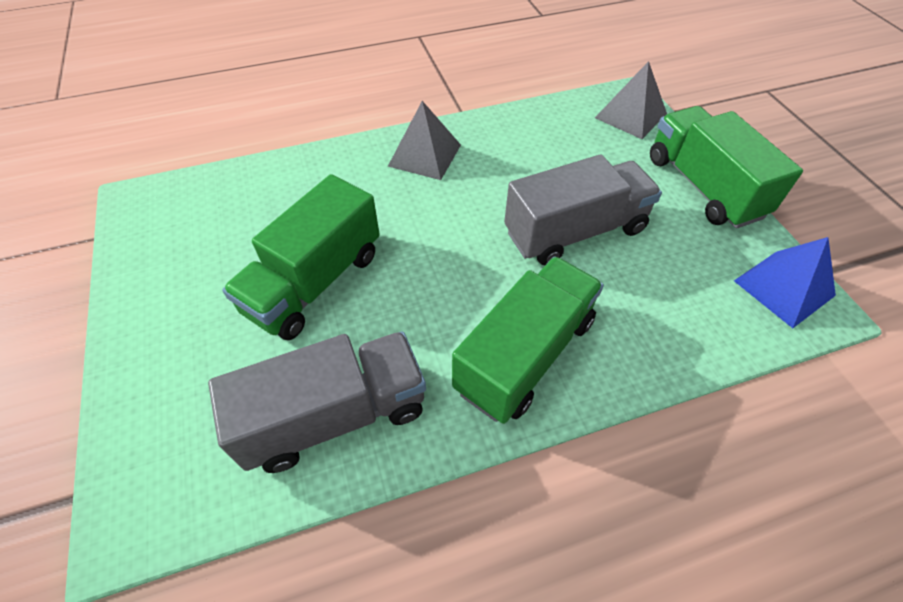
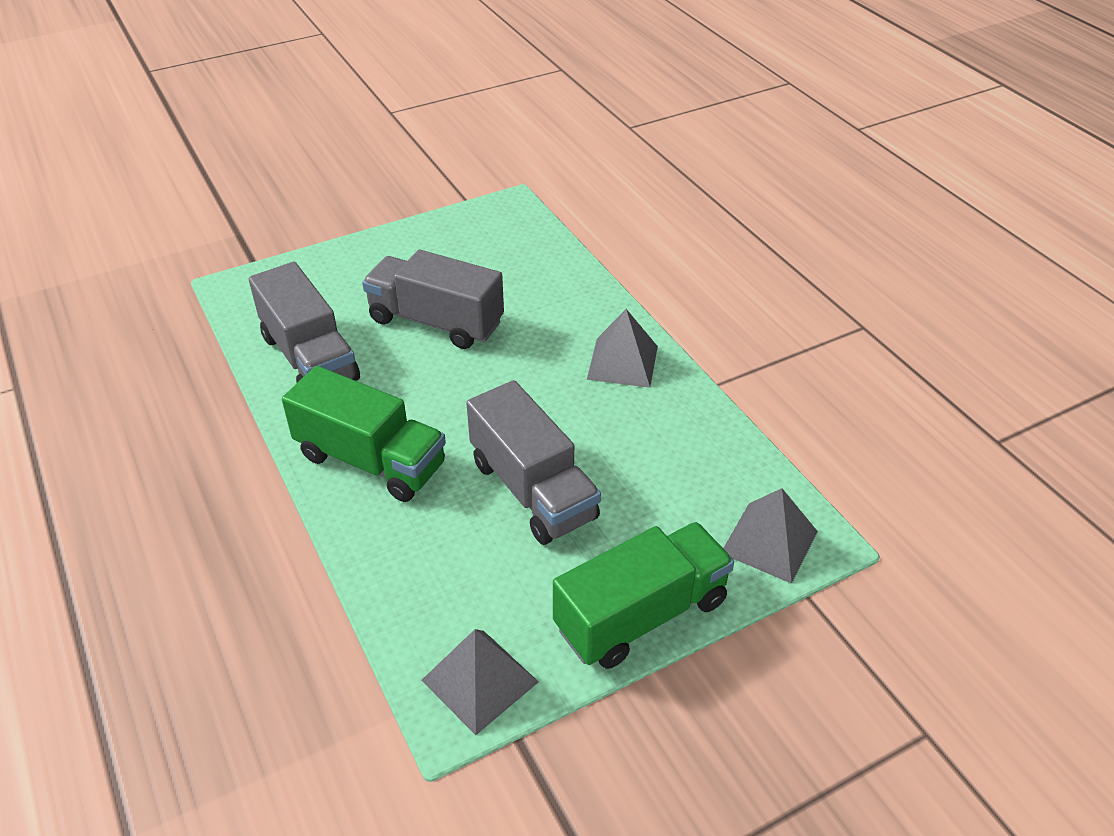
camera: 80 degrees right, 10 degrees down
green truck [222,174,380,340] -> grey truck [362,250,504,349]
blue pyramid [734,237,836,328] -> grey pyramid [421,629,539,735]

